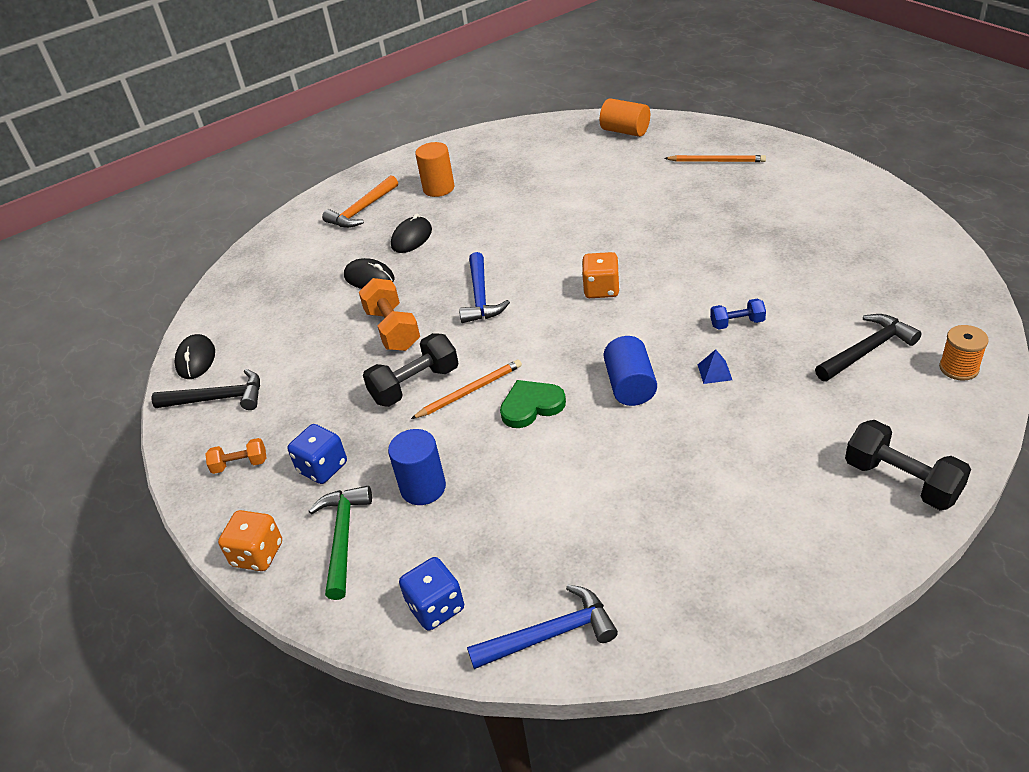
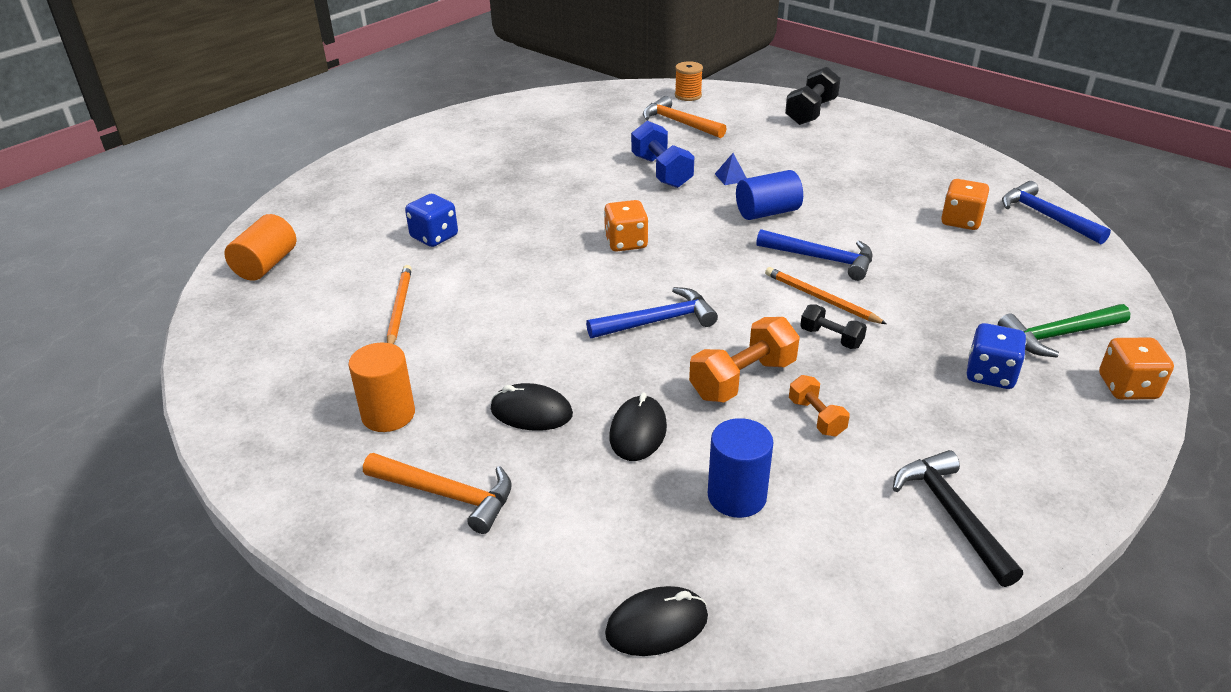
camera: 110 degrees left, 5 degrees down
black mouse [174,334,215,379] -> black mouse moved to [605,586,708,656]
orange dumbbell [205,438,267,474] -> orange dumbbell moved to [789,375,850,436]
black dumbbell [363,333,459,407] -> black dumbbell [800,304,867,349], size x0.58
blue cylinder [388,429,446,505] -> blue cylinder moved to [708,418,774,518]
blue dice [399,557,464,631] -> blue dice moved to [405,194,458,247]
green heart [500,380,566,428] -> blue hammer [756,229,873,281]
orange pencil [664,155,766,162] -> orange pencil moved to [387,265,412,344]
blue dumbbell [710,299,766,330] -> blue dumbbell [631,121,694,188], size x1.74
black hammer [815,314,922,381] -> orange hammer [643,96,727,138]
none -> orange dice [941,179,990,230]

